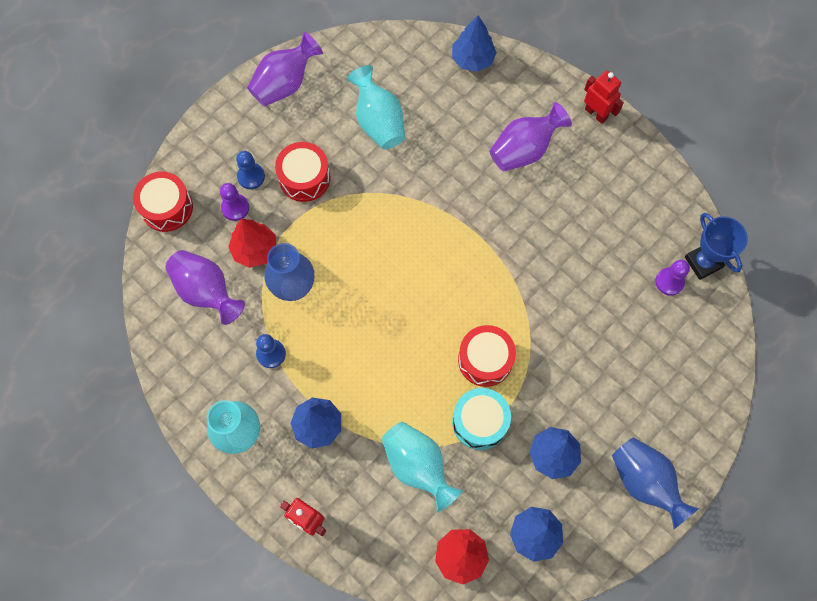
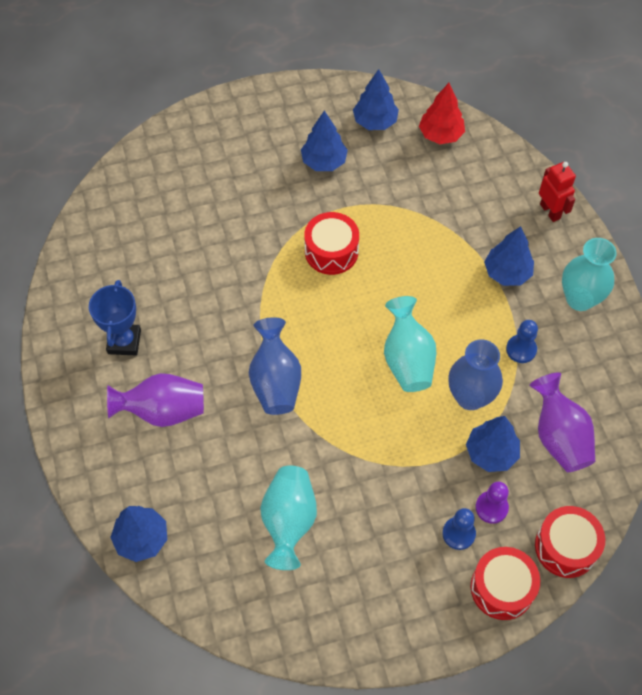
camera: 150 degrees left, 10 degrees down
red tree [228,219,276,268] -> blue tree [466,416,520,472]
purple vase [247,32,323,106] -> none
red drum [275,142,330,202] -> red drum moved to [471,547,540,620]
turquoise vase [382,422,463,512] -> turquoise vase moved to [384,296,436,392]
turquoise drum [452,388,511,450] -> none
red robot [584,70,624,124] -> none
blue vase [612,437,699,529] -> blue vase moved to [249,317,301,415]
purple pawn [655,260,690,296] -> none
blue trophy [685,213,748,280] -> blue trophy moved to [89,280,141,356]

